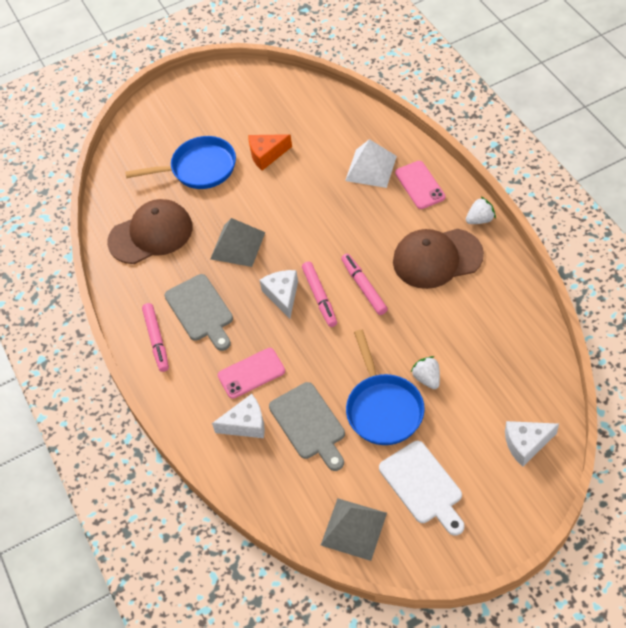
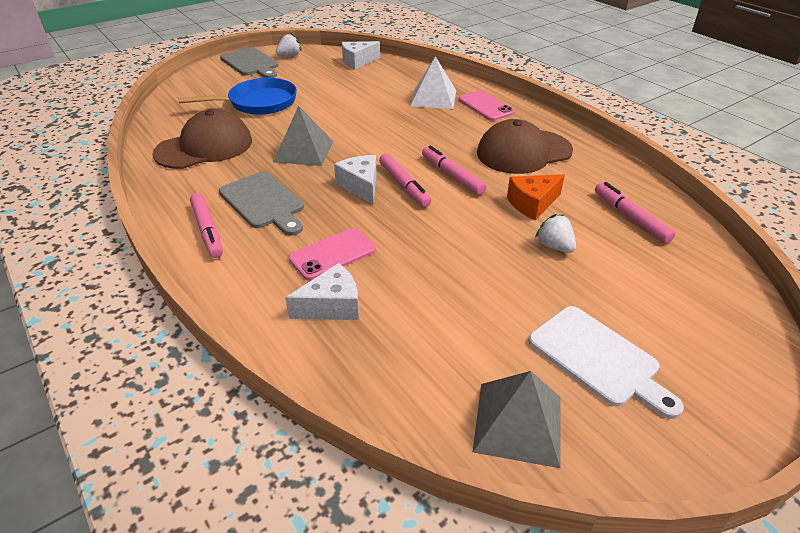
camera: 15 degrees left, 15 degrees down
orange cheese [249,134,292,171] -> orange cheese moved to [507,174,565,220]
grey cutting board [269,382,345,471] -> grey cutting board moved to [220,47,279,78]
blue pan [346,330,425,445] -> none
white strawberry [466,196,496,224] -> white strawberry moved to [276,33,301,56]
white cheese [505,421,559,467] -> white cheese moved to [342,41,380,69]
none -> pink marker [595,182,676,244]

